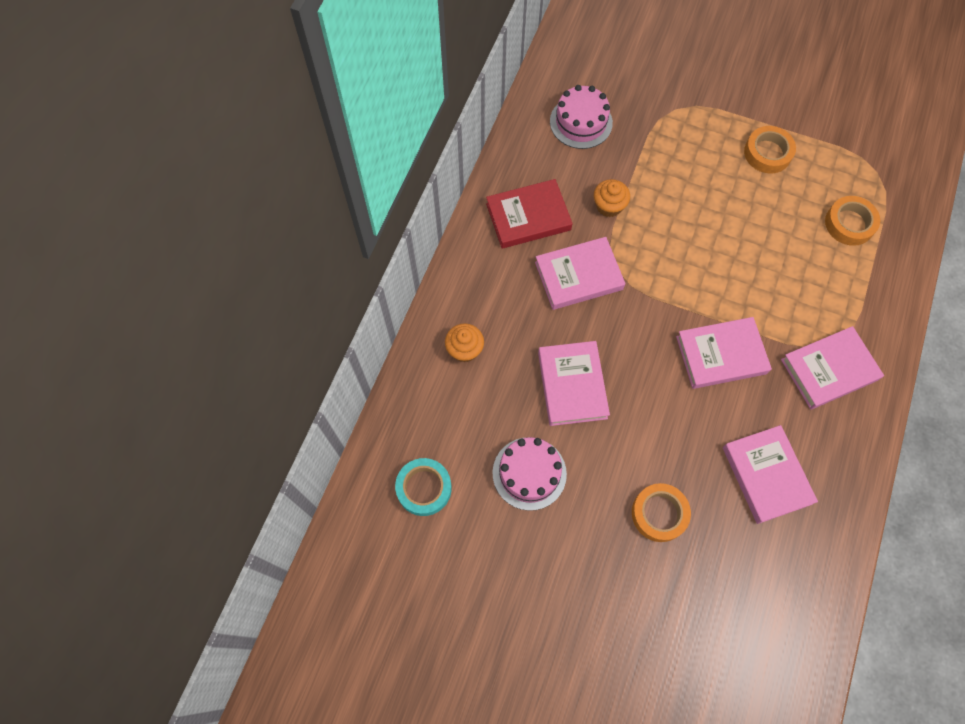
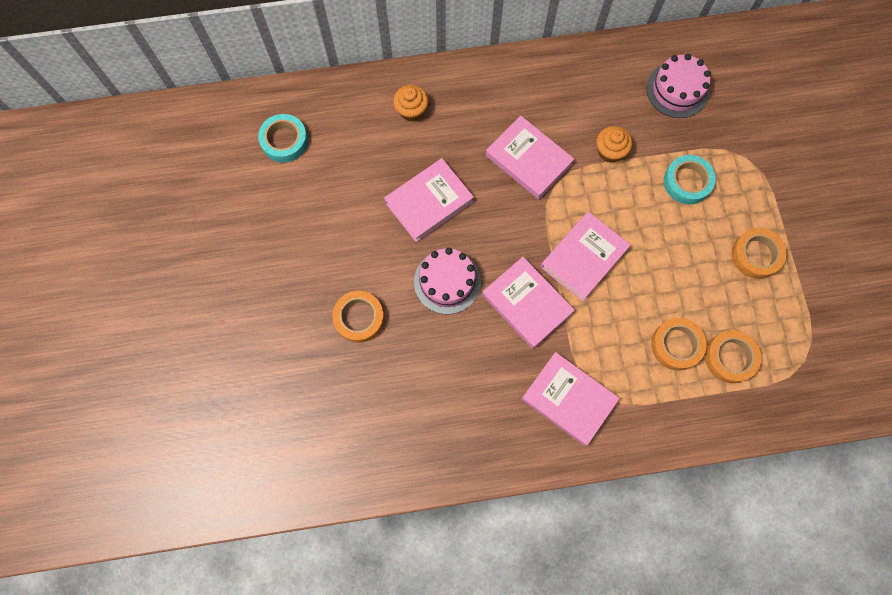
camera: 60 degrees right, 5 degrees up
red book [486,179,573,249] -> none
pink cake [492,437,567,511] -> pink cake moved to [414,248,481,314]
pink book [723,425,818,524] -> pink book moved to [541,211,631,302]
none -> orange tape [651,318,707,371]
none -> turquoise tape [664,155,716,204]

